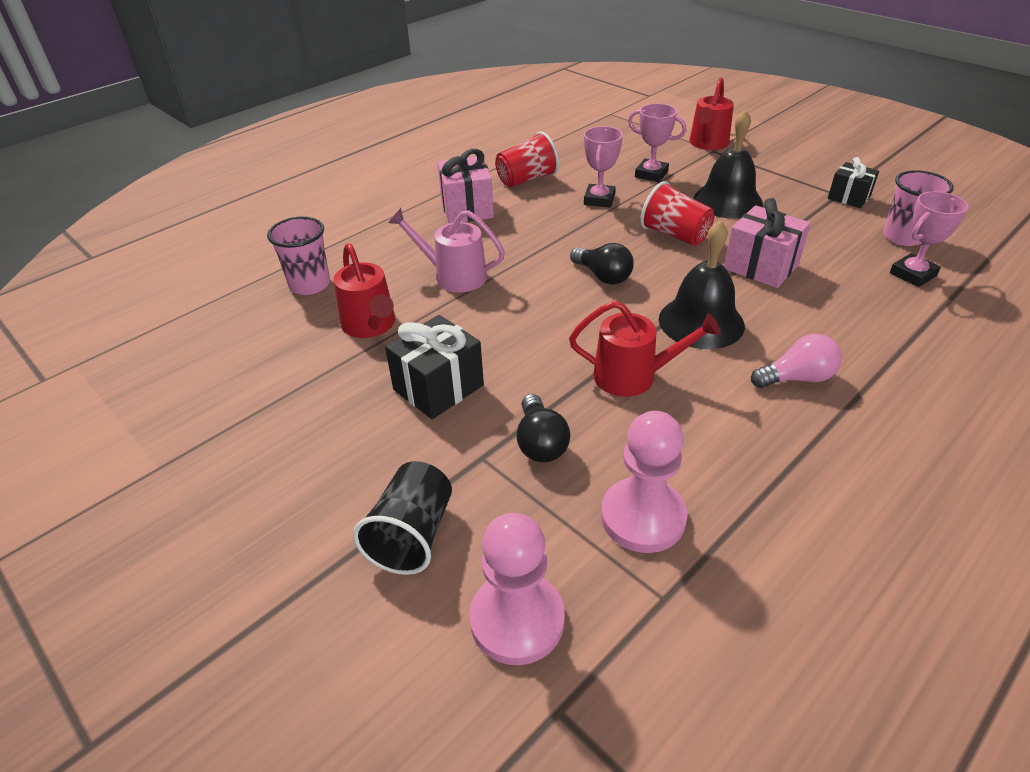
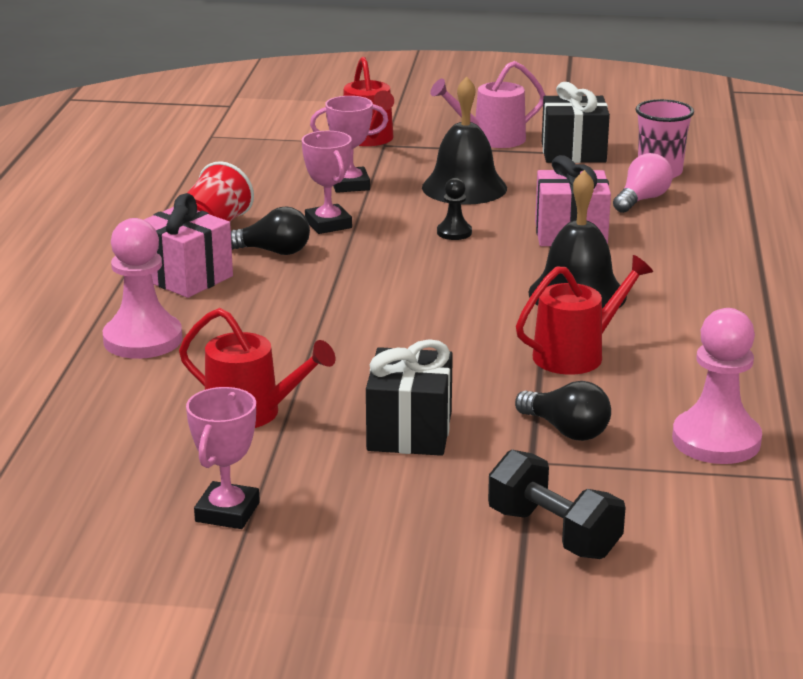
camera: 40 degrees left, 15 degrees down
pink cup [267,216,330,295] -> none
black cup [353,461,452,575] -> black dumbbell [488,450,626,559]
pink watering can [388,208,505,292] -> pink watering can moved to [430,61,546,148]
pink pawn [469,513,565,665] -> pink pawn moved to [103,218,182,359]
black light bulb [570,243,634,285] -> black light bulb moved to [231,206,310,255]
red cup [640,181,714,246] -> black pawn [437,178,472,240]
pink light bulb [751,334,842,388] -> pink light bulb moved to [613,153,673,213]
black gift [828,157,879,208] -> black gift [542,82,610,163], size x1.53
pink trophy [890,191,969,287] -> pink trophy moved to [186,387,260,529]

